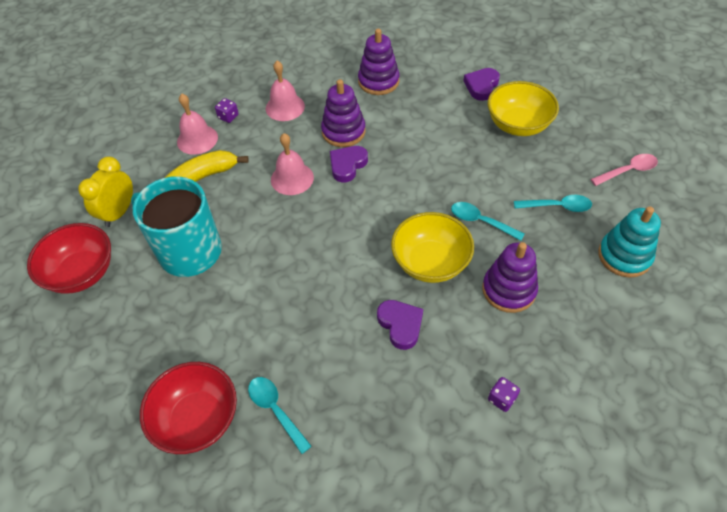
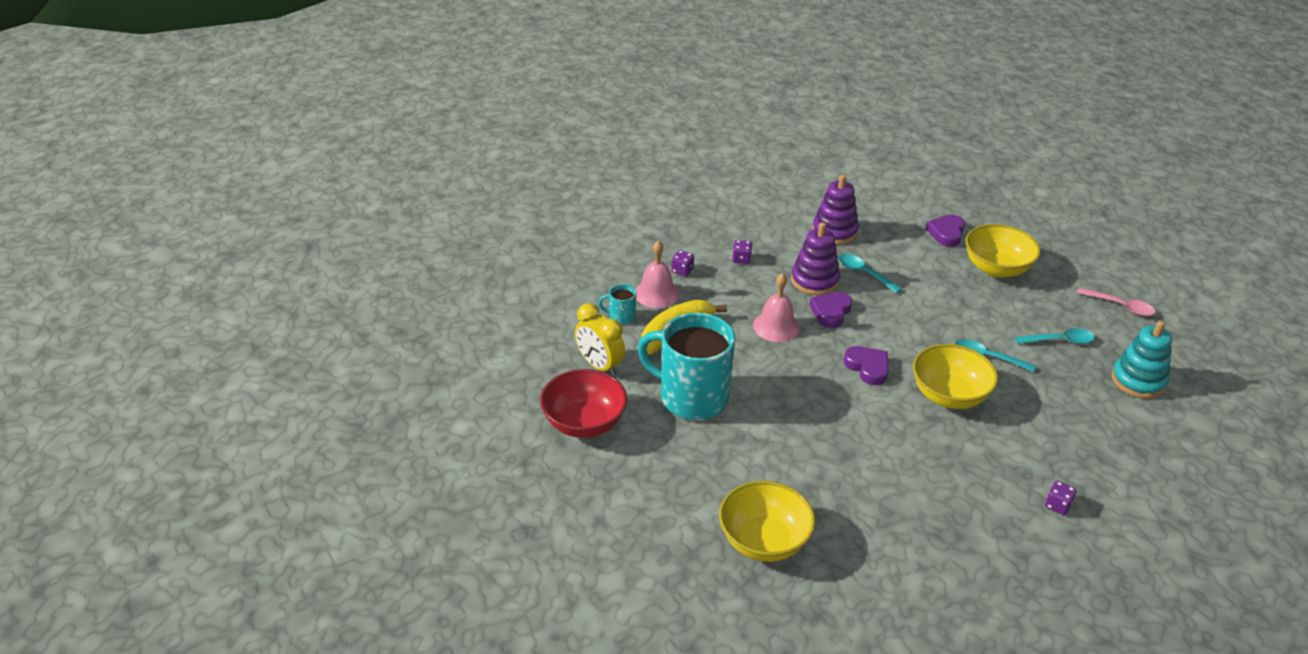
camera: 10 degrees left, 15 degrees down
yellow clock [78,156,133,227] -> yellow clock turned 60 degrees counterclockwise [575,303,625,377]
red bowl [140,362,237,454] -> yellow bowl [719,481,815,562]
turquoise spoon [248,377,312,454] -> turquoise spoon moved to [838,254,902,293]
pink bell [266,61,305,121] -> purple dice [732,240,752,264]
purple heart [377,300,423,350] -> purple heart moved to [844,346,889,385]
purple stacking toy [482,242,538,313] -> none
pink spoon [590,154,658,186] -> pink spoon turned 60 degrees clockwise [1077,288,1155,316]
none -> turquoise mug [598,284,636,324]

